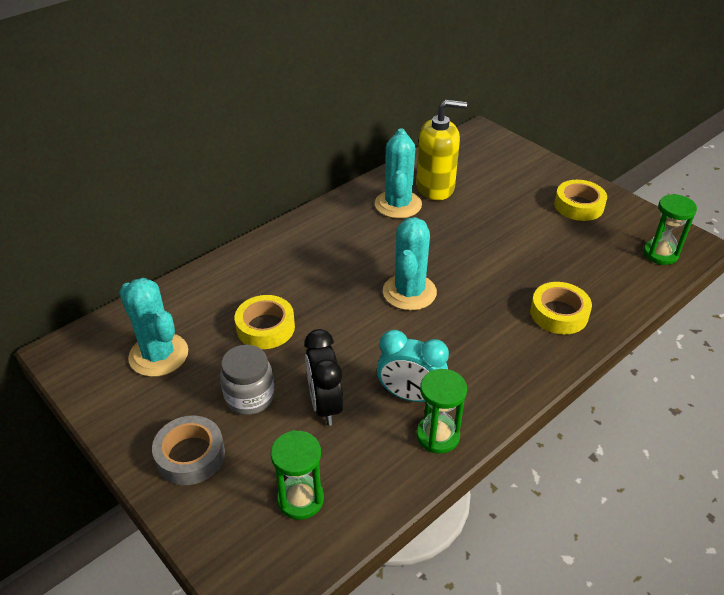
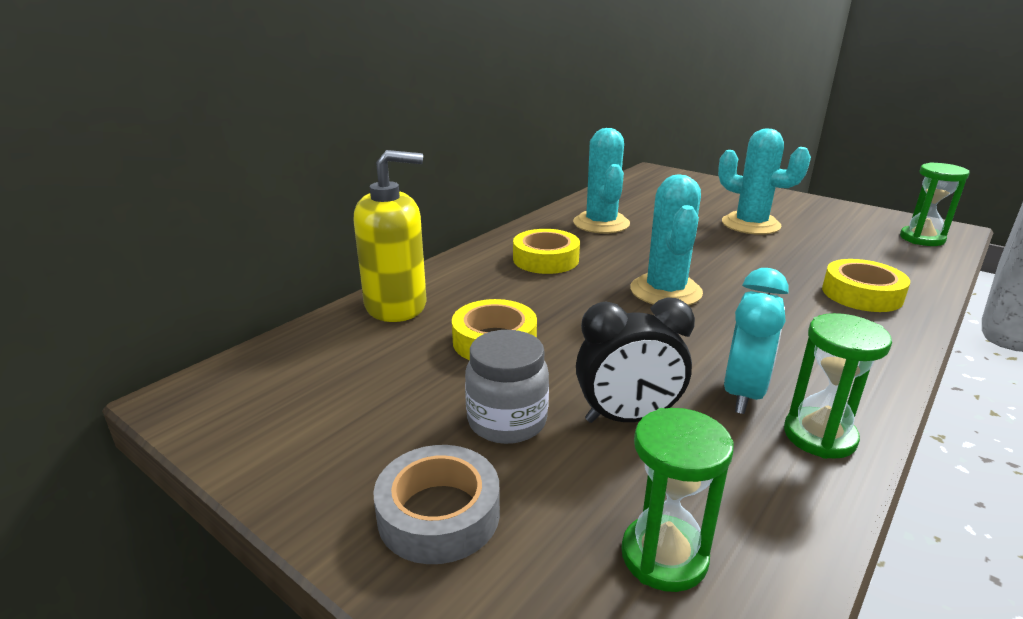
camera: 10 degrees left, 15 degrees down
turquoise cactus [119,278,188,377] -> turquoise cactus moved to [718,128,811,235]
black clock [305,329,343,426] -> black clock turned 75 degrees counterclockwise [576,297,695,423]
turquoise clock [377,330,449,402] -> turquoise clock turned 75 degrees counterclockwise [724,268,789,414]
yellow soap dispenser [416,100,467,200] -> yellow soap dispenser moved to [353,150,427,322]
yellow tape [554,180,607,221] -> yellow tape moved to [513,229,580,274]

